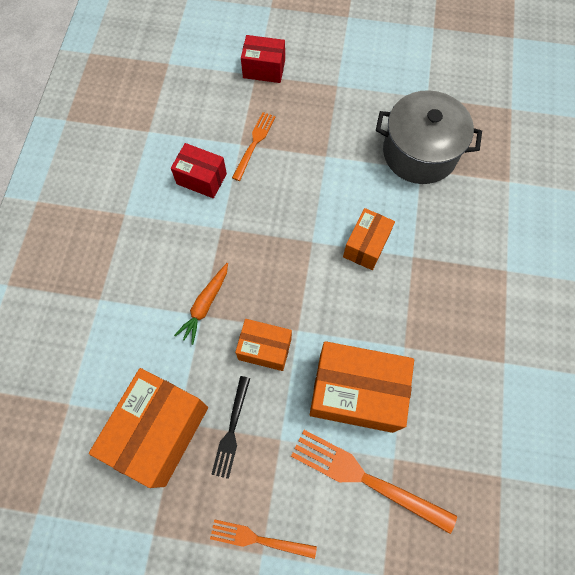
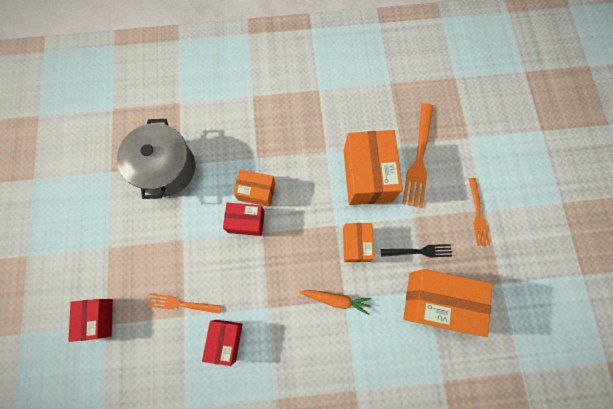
camera: 105 degrees left, 5 degrees up
none -> red box [223,203,265,236]

